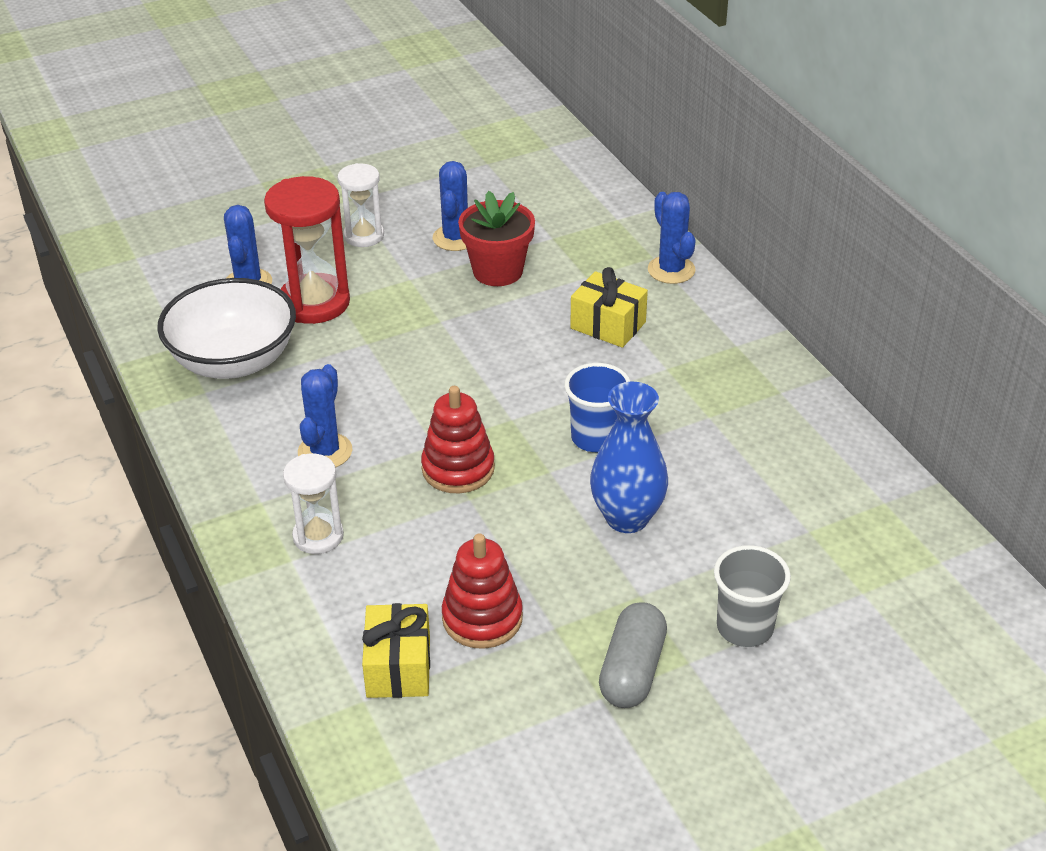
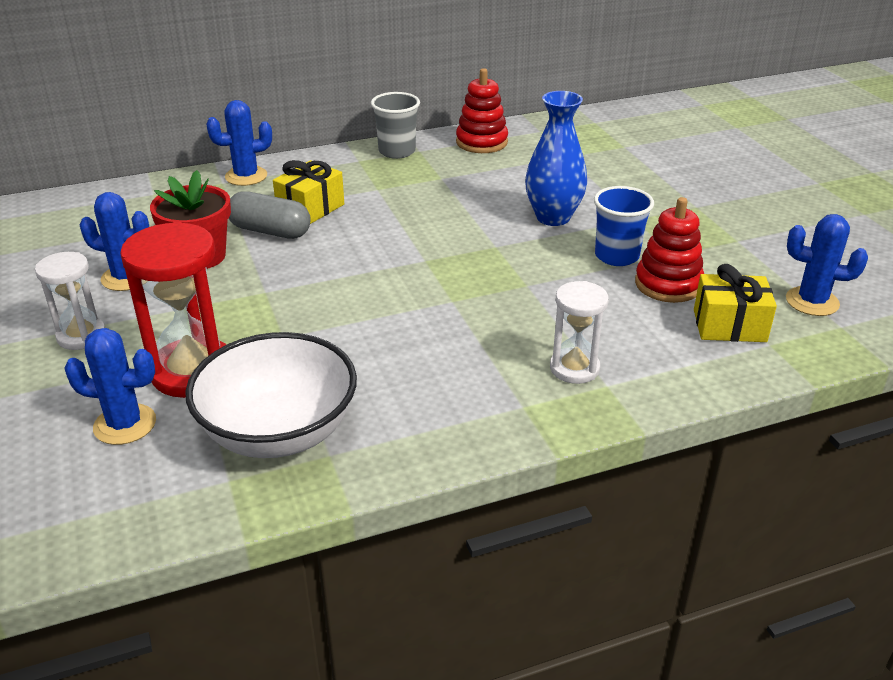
camera: 85 degrees left, 5 degrees down
blue cactus [298,364,352,468] -> blue cactus moved to [786,214,868,316]
red stacking toy [421,386,495,493] -> red stacking toy moved to [456,68,508,153]
blue cup [564,363,631,452] -> blue cup moved to [594,186,654,266]
grey capsule [599,602,667,708] -> grey capsule moved to [229,191,311,239]
grey cup [714,545,791,647] -> grey cup moved to [371,92,420,159]

